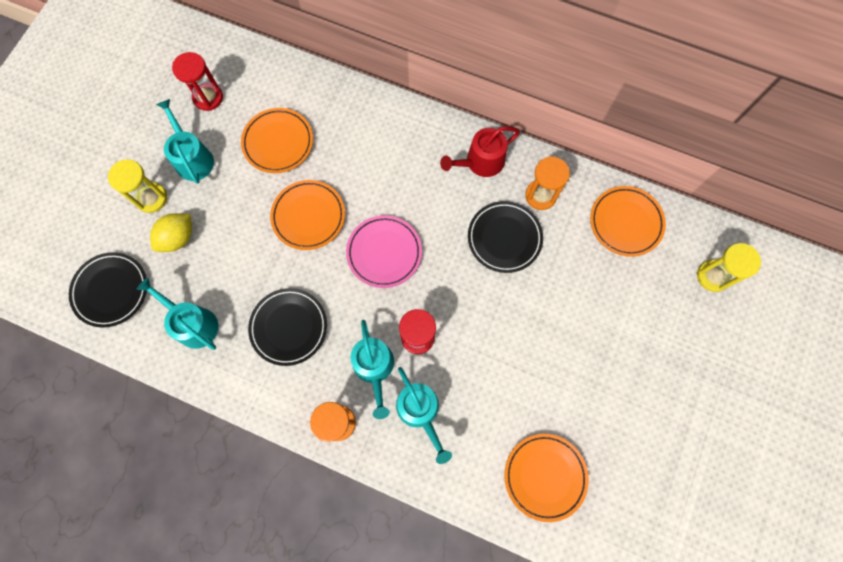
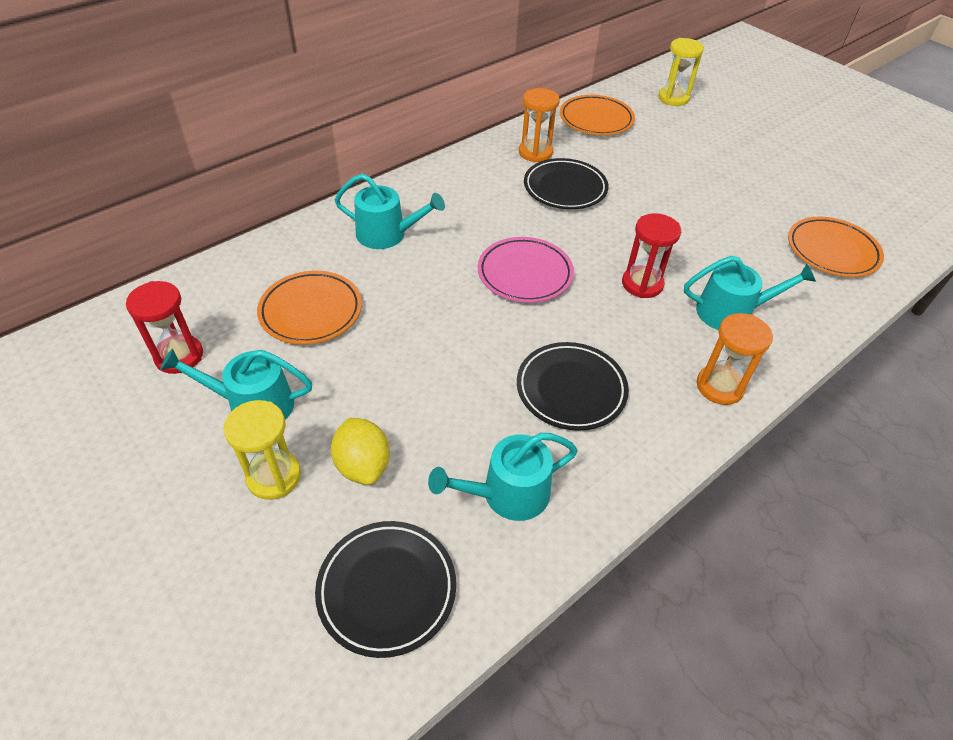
camera: 65 degrees left, 25 degrees down
orange plate [270,180,345,250] -> none
turquoise watering can [351,320,394,419] -> turquoise watering can moved to [335,174,445,249]
red watering can [440,126,520,177] -> none

